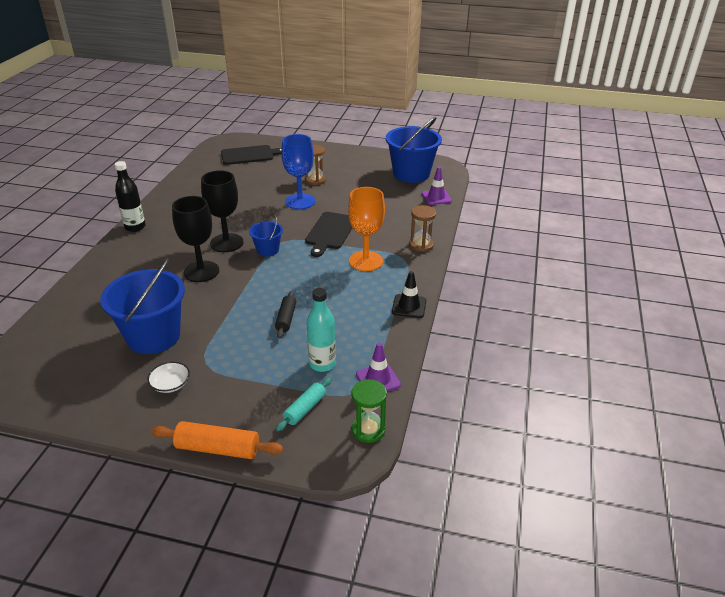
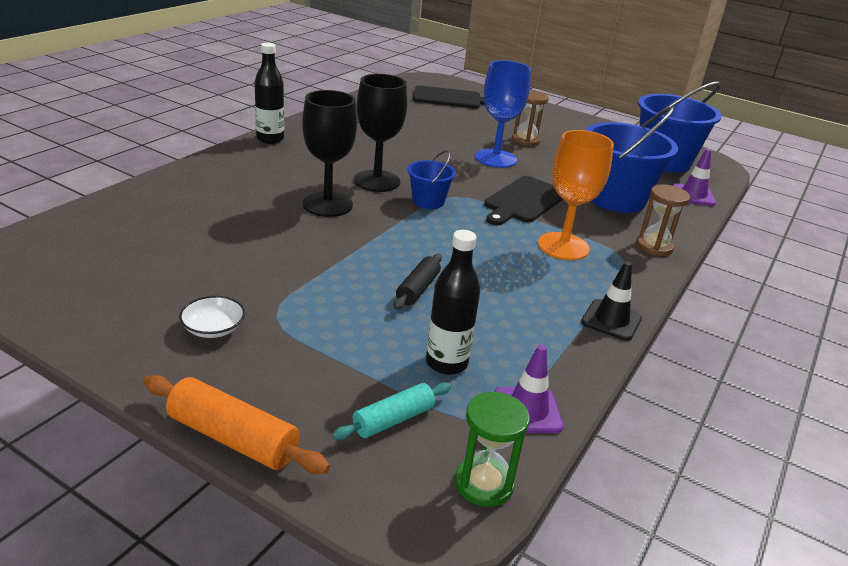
camera: 15 degrees right, 5 degrees down
blue bucket [100,258,185,354] -> blue bucket moved to [586,107,678,213]
turquoise bottle [307,288,336,372] -> black bottle [426,230,480,375]

